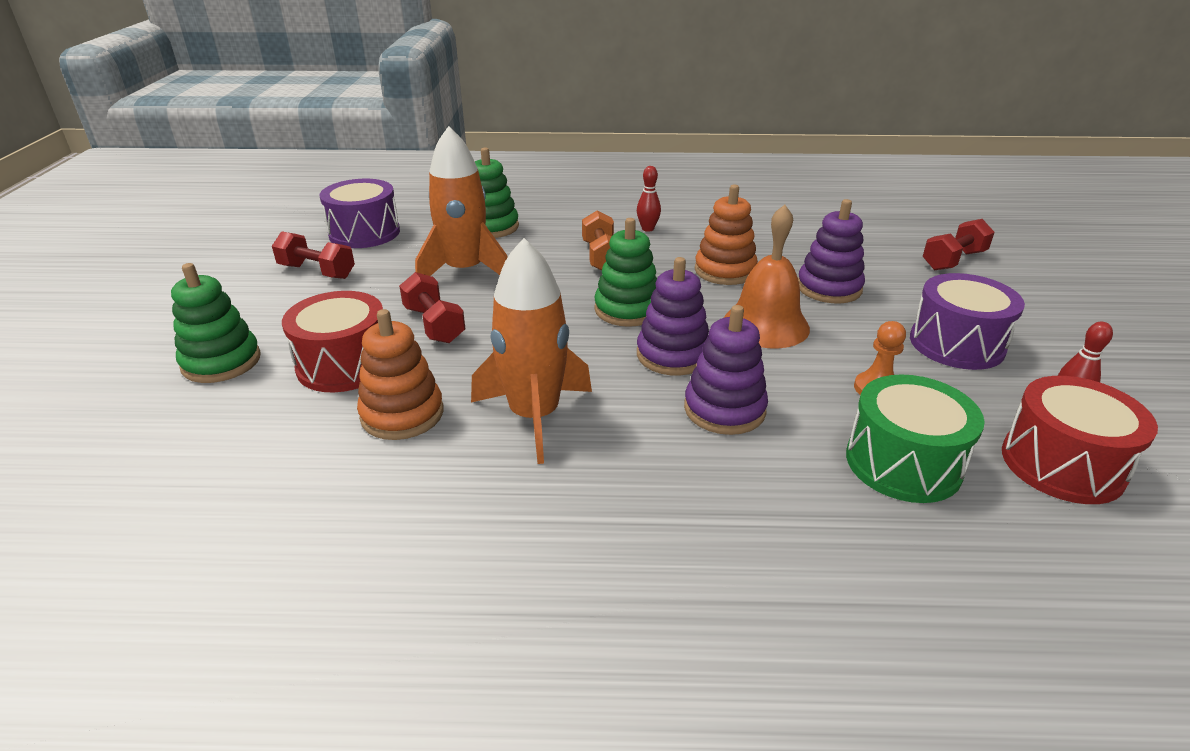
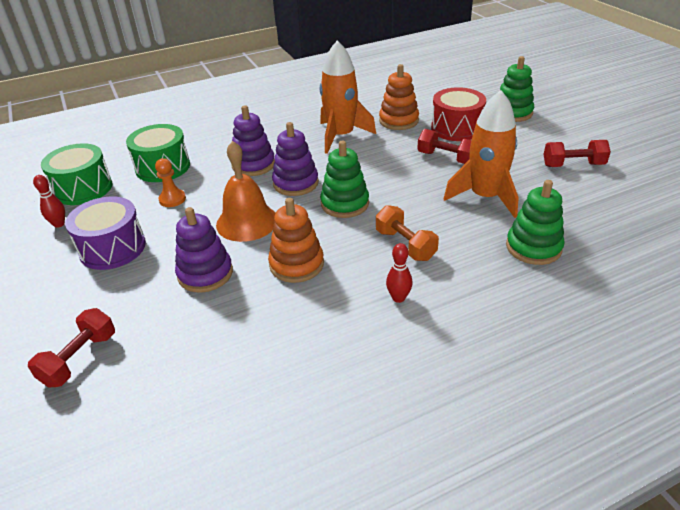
camera: 155 degrees right, 5 degrees up
purple drum [319,179,400,248] -> none
red drum [1002,376,1158,504] -> green drum [41,143,112,205]

